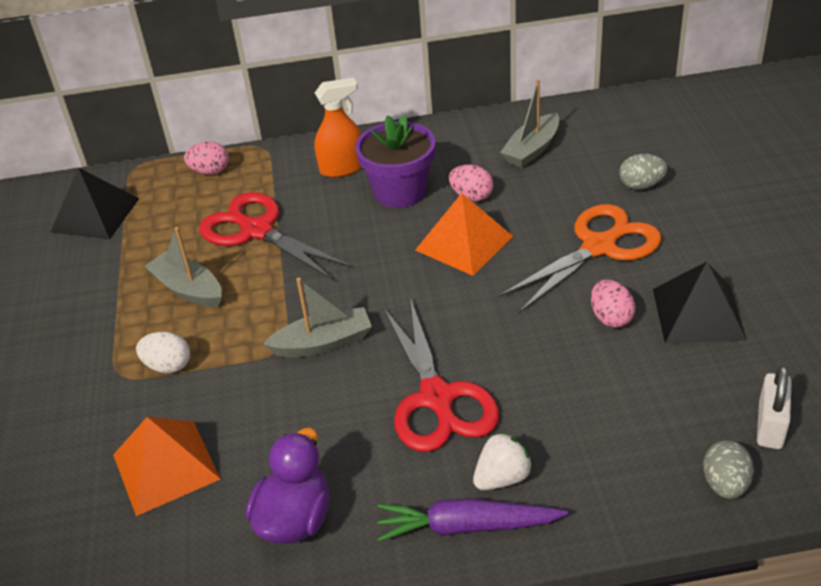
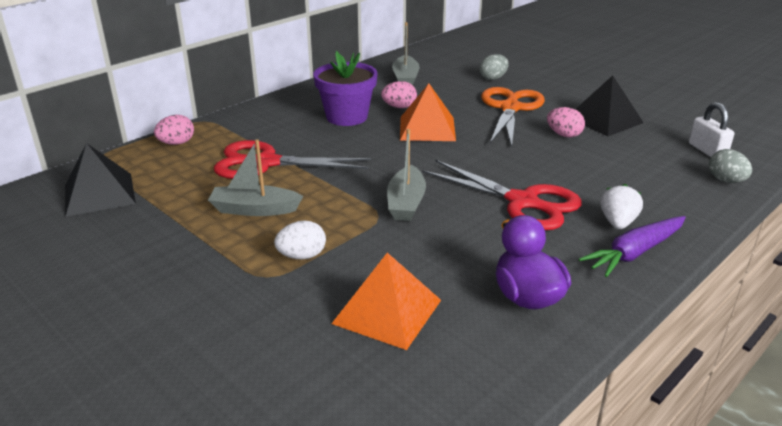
camera: 40 degrees left, 10 degrees down
grey boat [263,278,372,357] -> grey boat turned 150 degrees clockwise [387,129,426,221]
orange spray bottle [314,78,362,178] -> none

